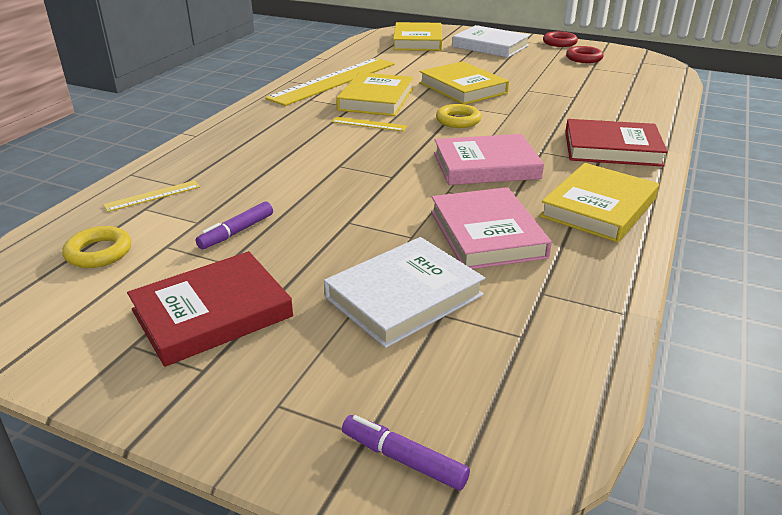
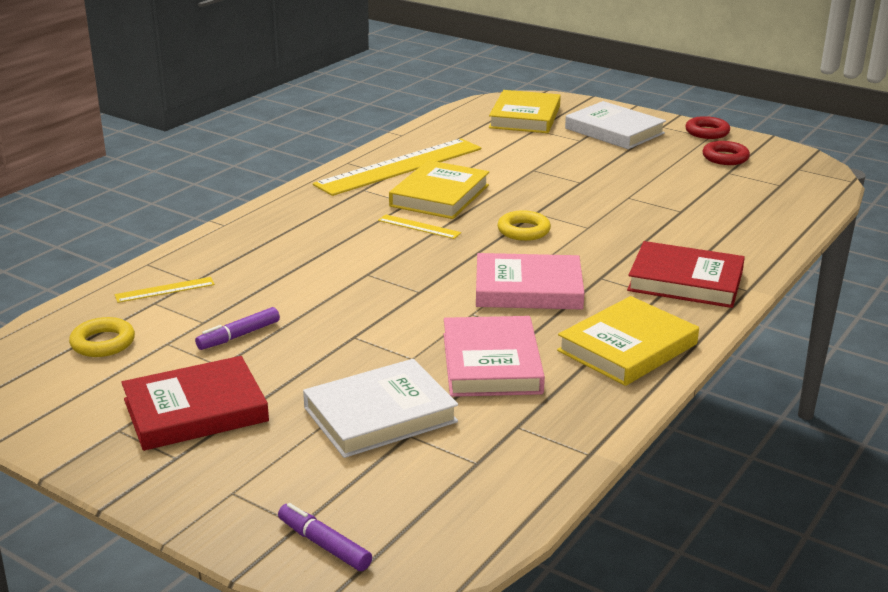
camera: 10 degrees right, 5 degrees down
yellow book [419,61,509,105] -> none

